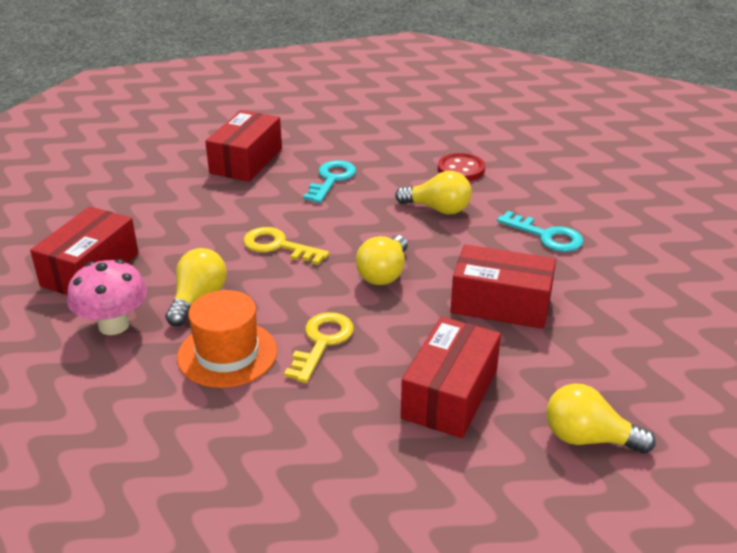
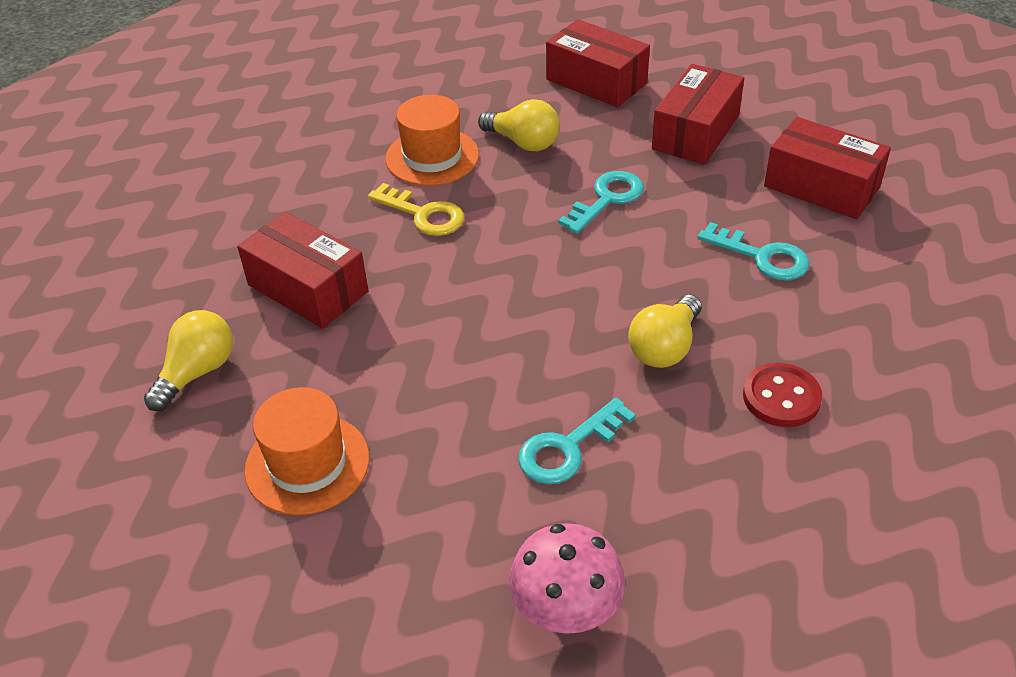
camera: 105 degrees right, 10 degrees up
pink mushroom [67,259,147,335] -> pink mushroom moved to [509,523,625,634]
yellow key [243,227,329,265] -> turquoise key [558,171,644,234]
yellow light bulb [356,235,408,285] -> none
red box [451,245,556,329] -> red box moved to [652,64,744,165]
none -> orange hat [244,387,370,515]

